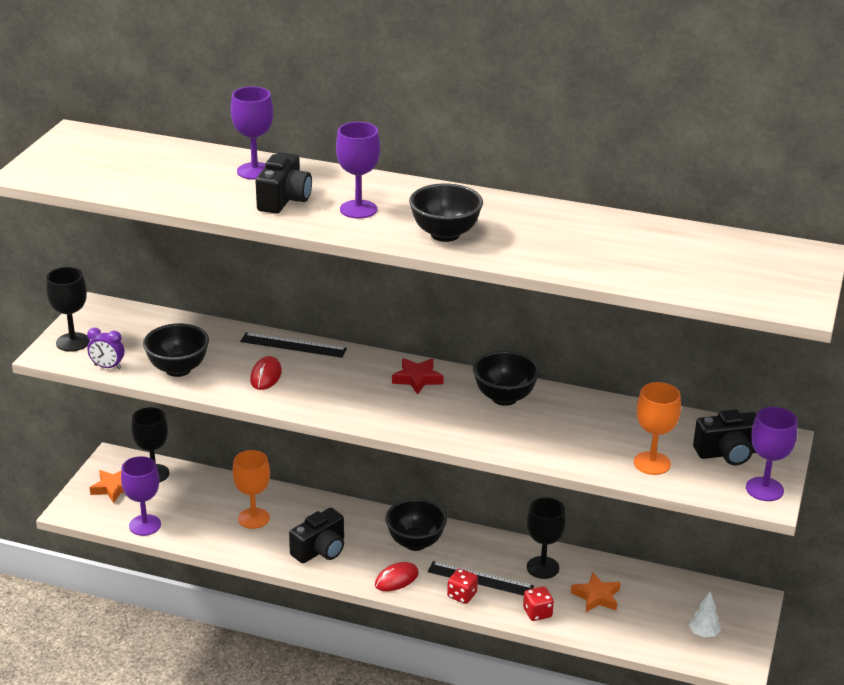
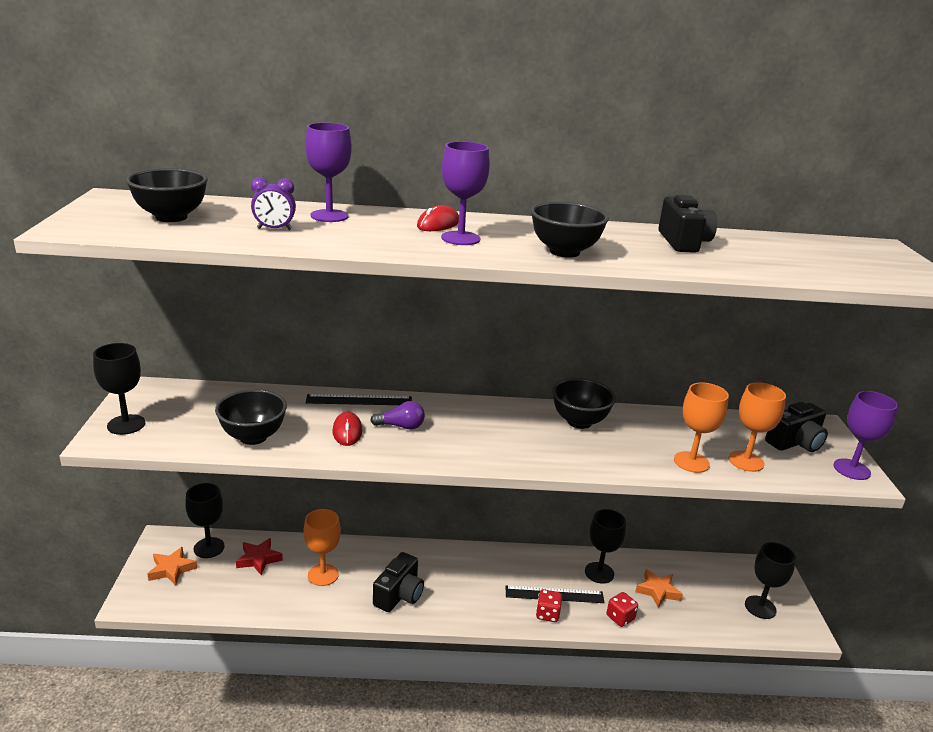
camera: 20 degrees left, 5 degrees down
purple clock [87,328,124,369] -> purple clock moved to [251,177,296,230]
purple goblet [121,456,161,536] -> none
black camera [256,152,312,214] -> black camera moved to [658,195,717,253]
red mouse [375,562,418,591] -> red mouse moved to [417,205,459,231]
black bowl [385,499,447,551] -> black bowl moved to [126,168,208,222]
red star [392,358,444,395] -> red star moved to [236,538,283,575]
white tree [688,592,721,637] -> black goblet [745,542,796,619]
none -> purple light bulb [370,401,425,430]
none -> orange goblet [674,383,729,473]

